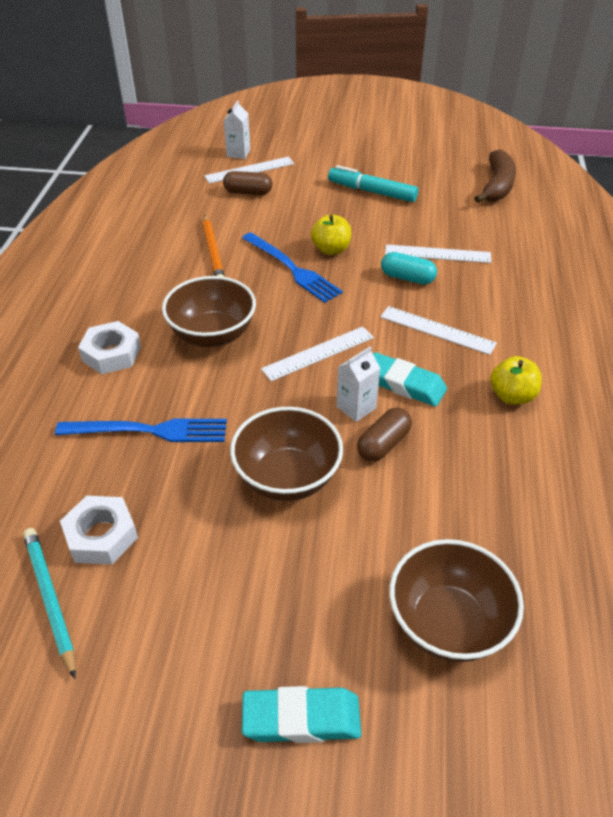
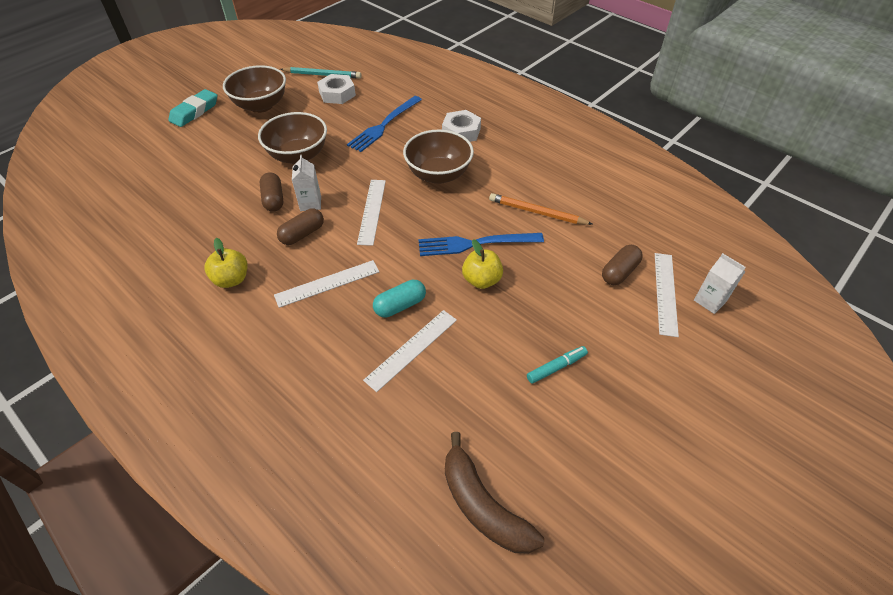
camera: 125 degrees right, 5 degrees up
turquoise marker [328,165,418,202] -> turquoise marker [527,346,588,384], size x0.60
turquoise eraser [373,352,447,407] -> brown capsule [277,208,324,245]
brown bowl [389,539,524,662] -> brown bowl moved to [223,65,286,113]

